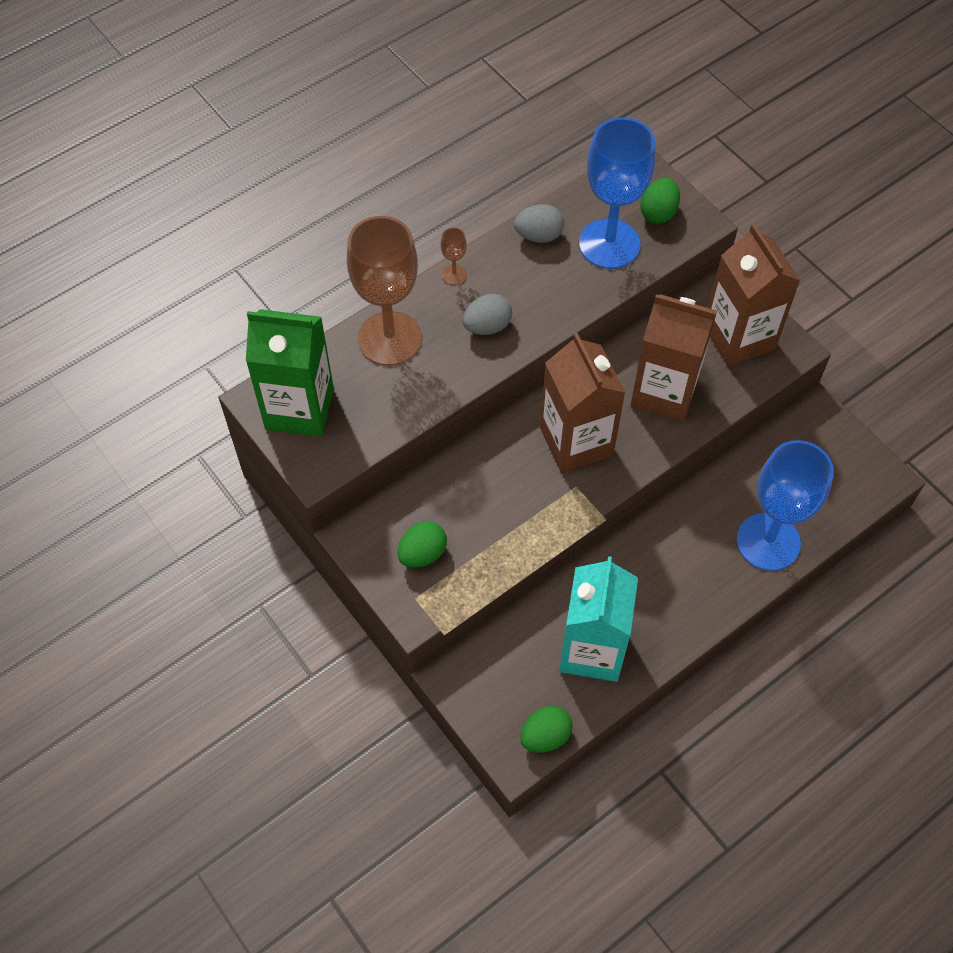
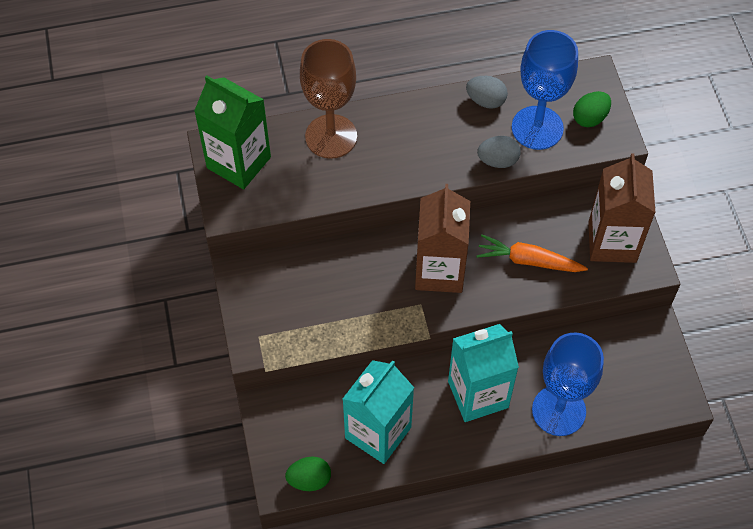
camera: 25 degrees right, 0 degrees up
green egg [397,521,447,568] -> none
brown goblet [440,227,467,285] -> none
grey egg [463,294,512,335] -> grey egg moved to [477,136,521,168]
brown carton [631,294,717,422] -> orange carrot [477,234,588,272]
none -> turquoise carton [448,324,519,422]

